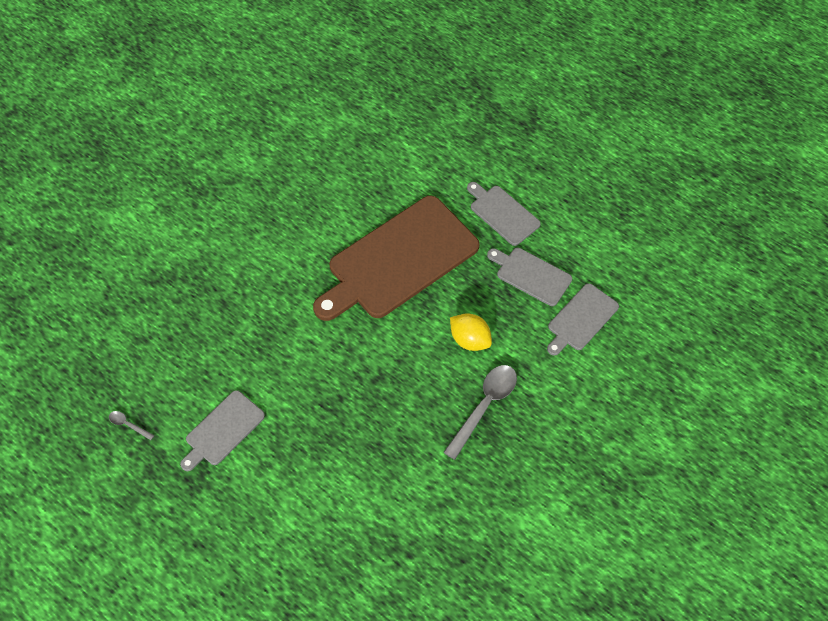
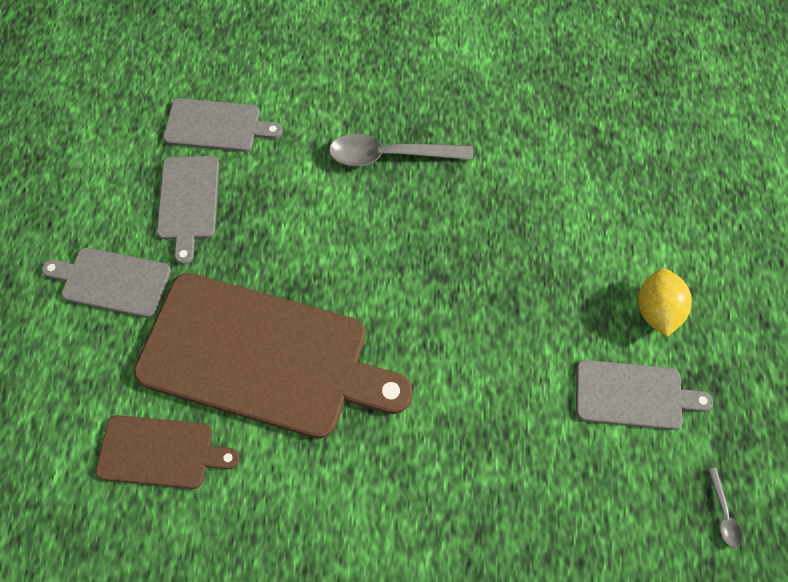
camera: 125 degrees left, 5 degrees up
yellow lemon [450,313,492,351] -> yellow lemon moved to [638,268,692,337]
grey cutting board [467,182,541,246] -> grey cutting board turned 90 degrees clockwise [42,248,171,318]
none -> brown cutting board [96,415,240,489]

